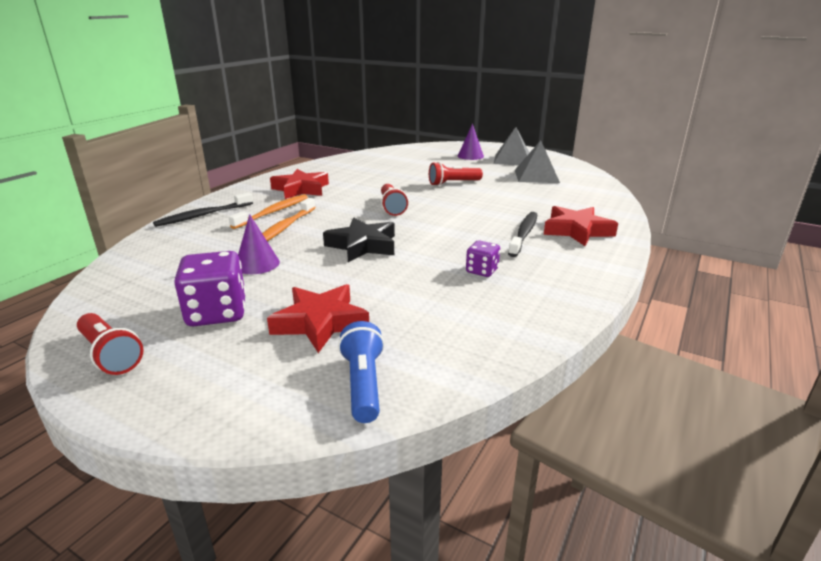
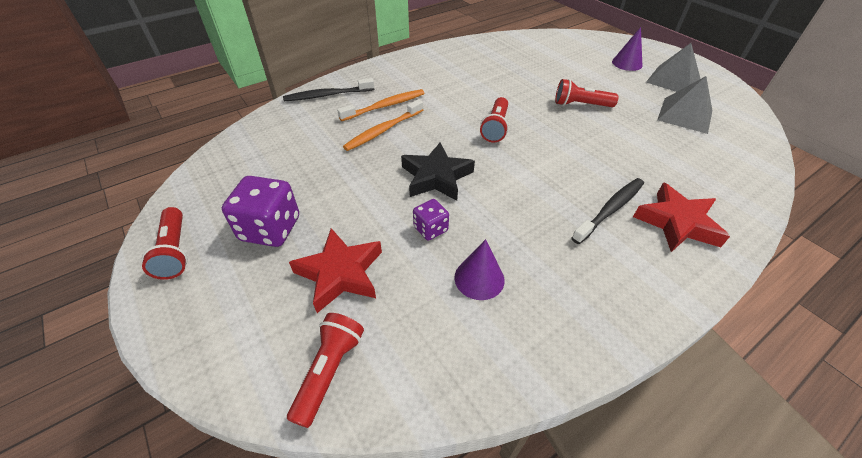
camera: 25 degrees right, 20 degrees up
purple cone [238,214,280,274] -> purple cone moved to [454,239,505,300]
red star [270,169,329,199] -> none
blue flashlight [338,321,384,423] -> red flashlight [287,313,364,428]
purple dice [466,240,500,277] -> purple dice moved to [413,199,449,241]

